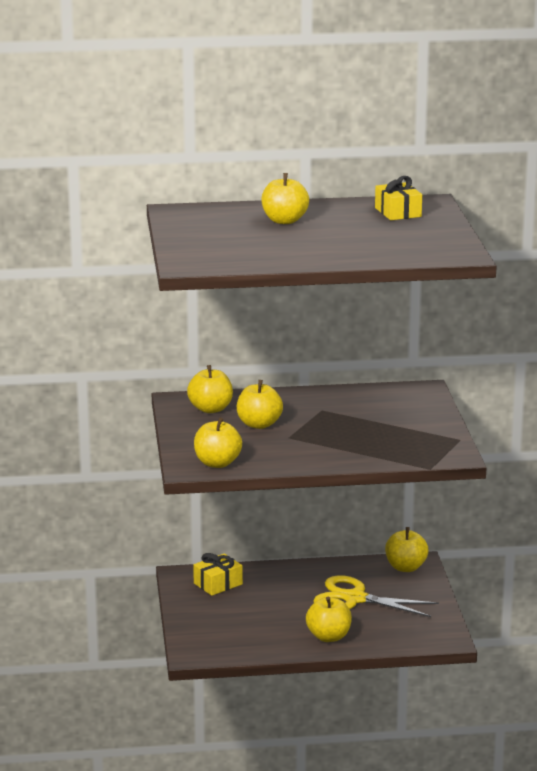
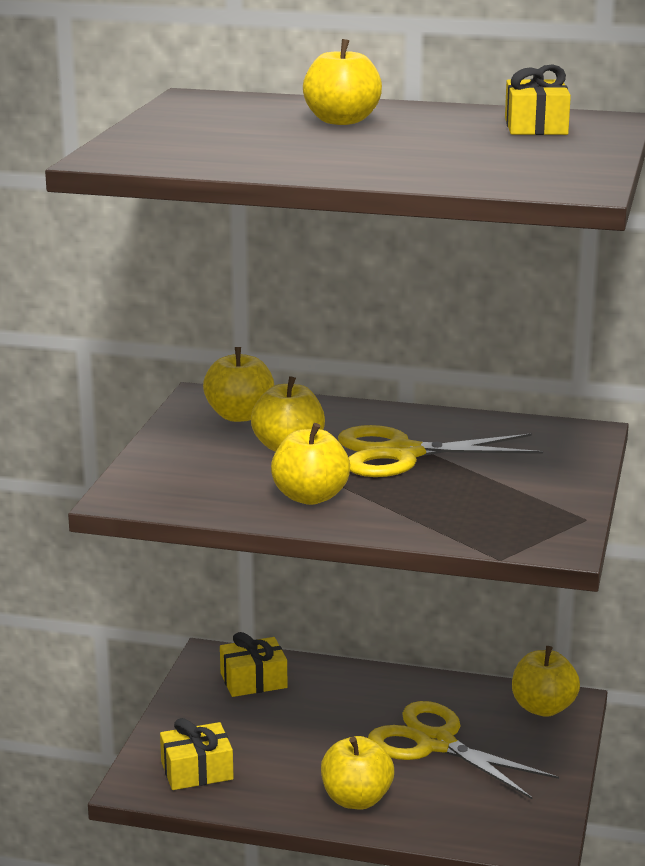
camera: 20 degrees right, 0 degrees up
yellow apple [194,417,242,468] -> yellow apple moved to [271,423,350,505]
none -> yellow gift [160,718,234,790]
none -> yellow scissors [338,425,543,477]

